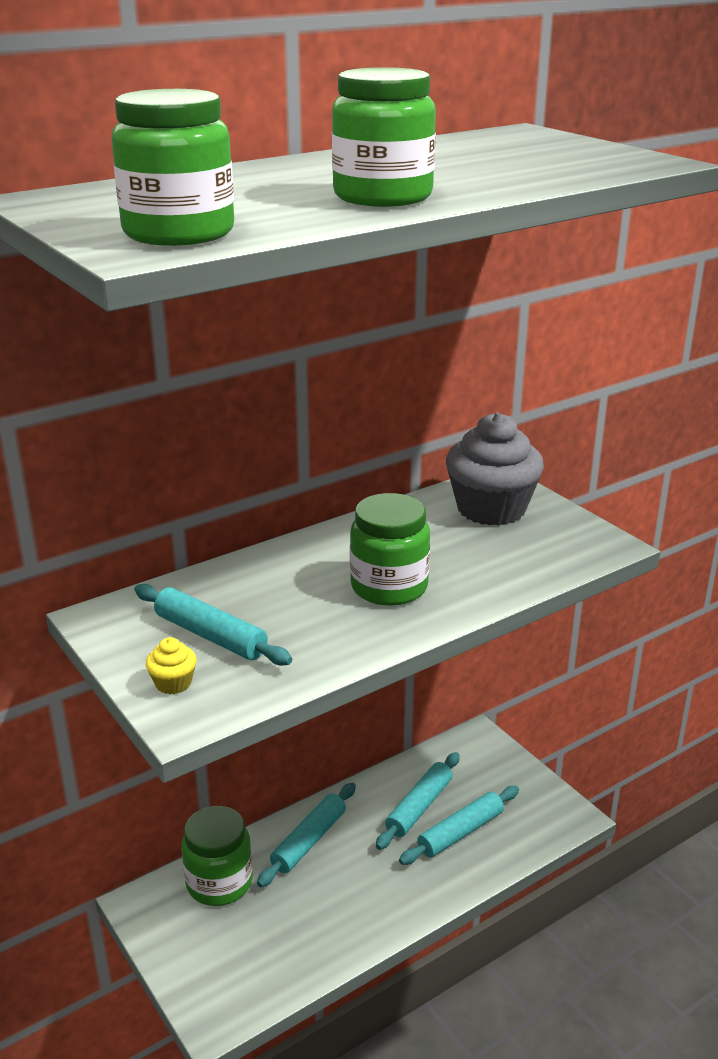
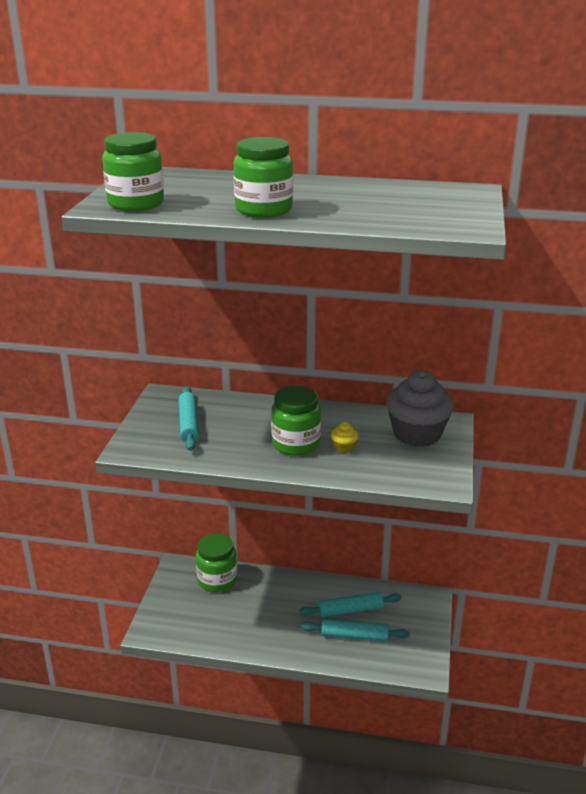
camera: 45 degrees right, 0 degrees up
yellow cupcake [146,637,197,694] -> yellow cupcake moved to [331,422,359,453]
turquoise rolling pin [257,783,356,887] -> none

